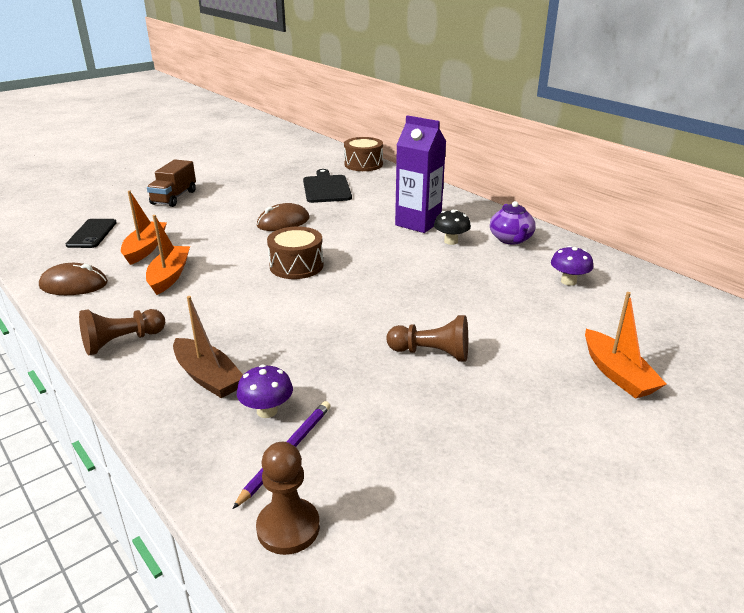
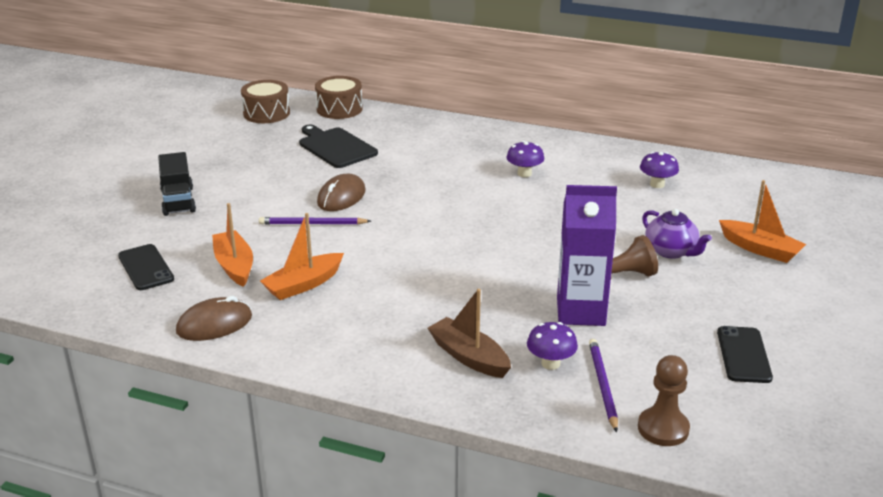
camera: 30 degrees left, 0 degrees up
brown pawn [79,309,165,355] -> none
orange boat [146,215,190,295] -> orange boat turned 105 degrees counterclockwise [260,213,344,300]
brown truck [147,159,196,207] -> black truck [158,152,196,216]
brown boat [173,296,243,398] -> brown boat turned 150 degrees counterclockwise [428,289,511,378]
brown drum [267,227,324,279] -> brown drum moved to [241,80,290,123]
purple carton [395,115,446,233] -> purple carton moved to [557,185,617,326]
black mushroom [434,210,471,245] -> purple mushroom [506,141,544,177]
purple teapot [490,201,536,245] -> purple teapot moved to [642,209,712,259]
none -> purple pencil [259,217,371,224]
none -> black phone [717,326,773,383]

